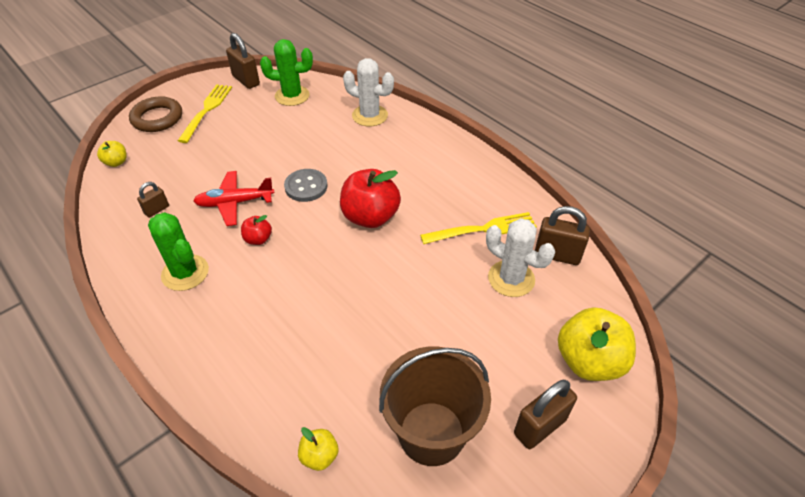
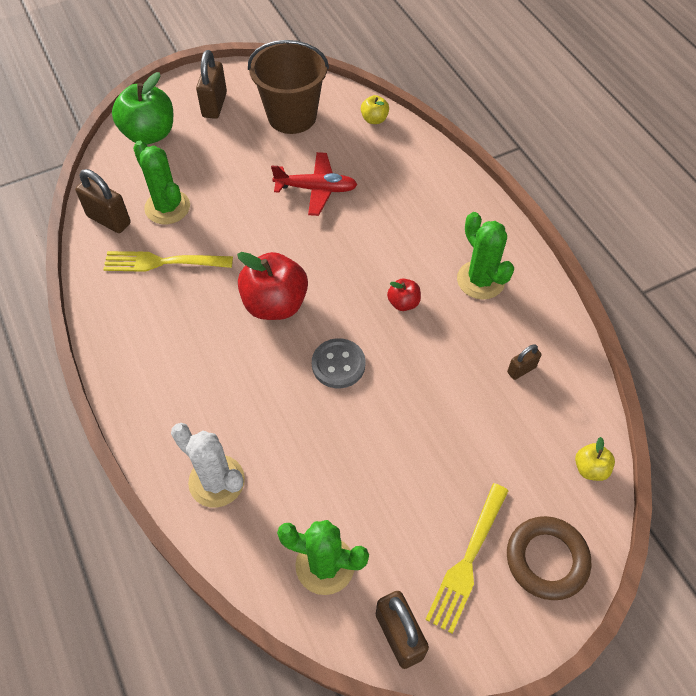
camera: 165 degrees left, 10 degrees up
red plane [193,171,275,226] -> red plane moved to [271,152,358,216]
white cactus [486,218,555,297] -> green cactus [133,141,190,224]
brown padlock [514,380,577,449] -> brown padlock turned 60 degrees counterclockwise [196,50,227,119]
yellow apple [558,307,636,381] -> green apple [112,72,173,144]

